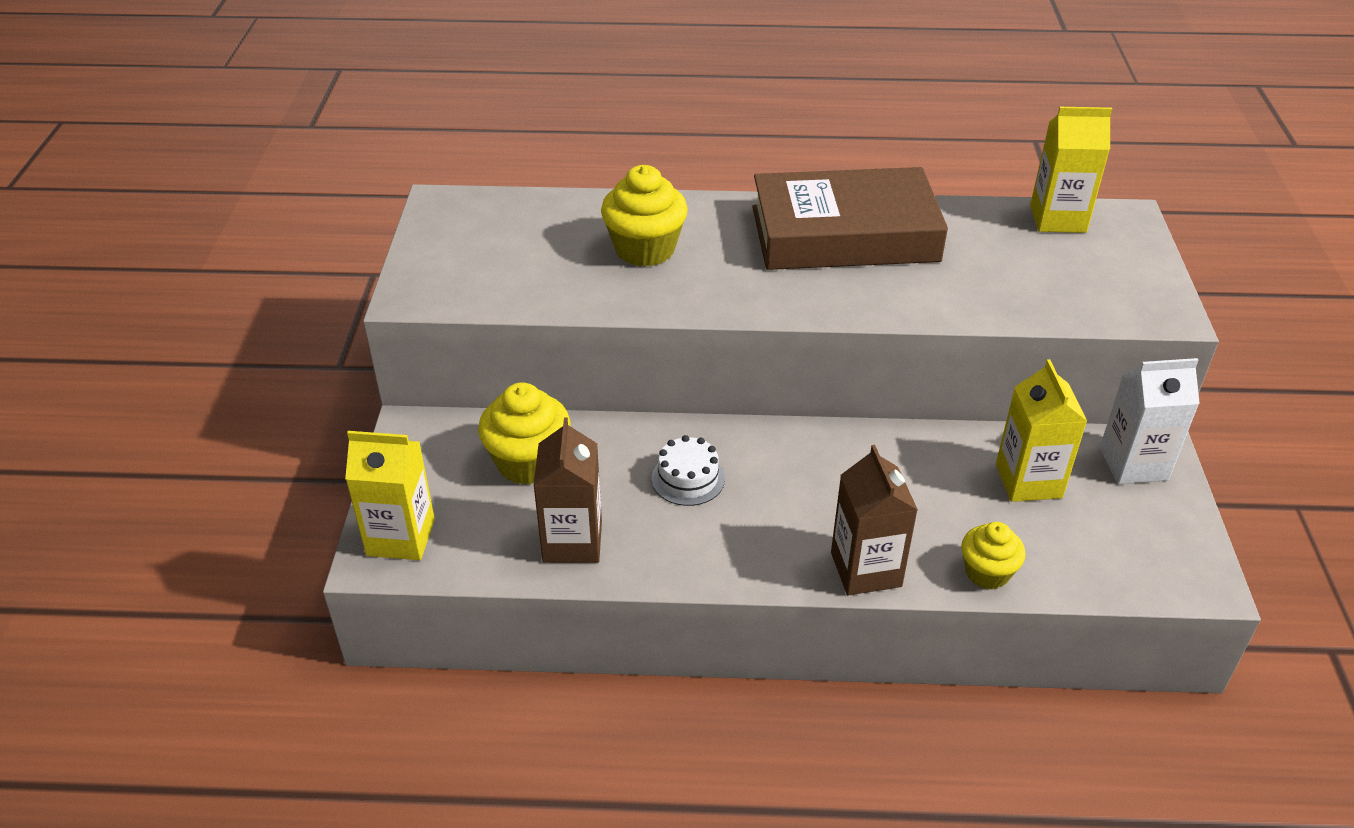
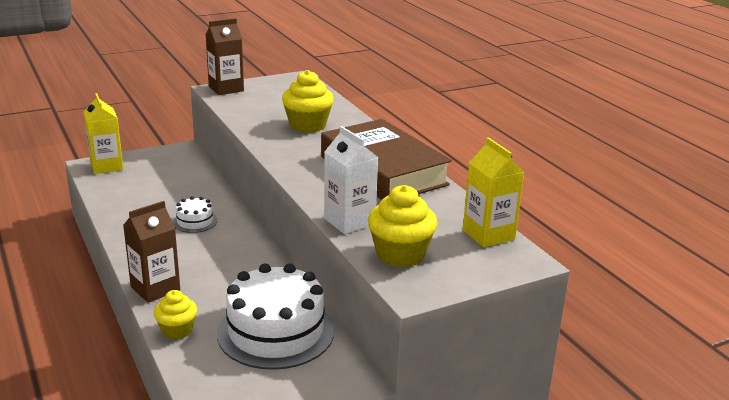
camera: 60 degrees right, 15 degrees down
yellow cupcake [478,382,571,485] -> yellow cupcake moved to [368,185,438,267]
brown carton [533,417,602,563] -> brown carton moved to [206,18,244,95]
yellow carton [996,359,1087,502] -> white cake [217,263,334,370]
white carton [1100,358,1200,484] -> white carton moved to [324,126,379,234]

